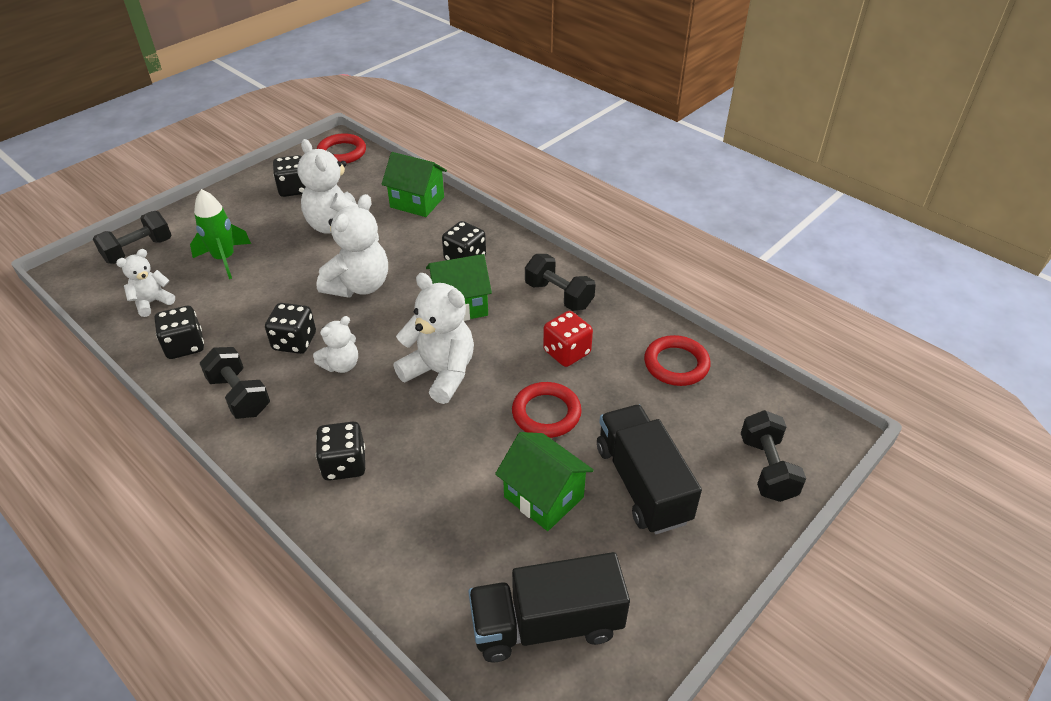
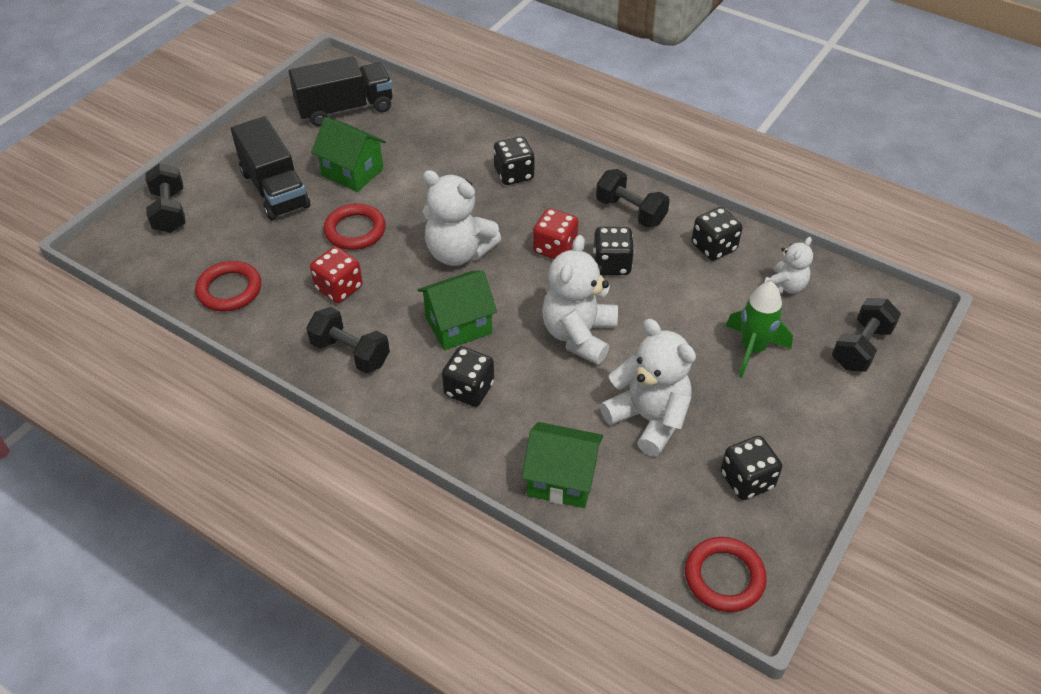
camera: 170 degrees right, 5 degrees up
white teddy bear [313,316,358,373] -> red dice [533,208,578,259]

